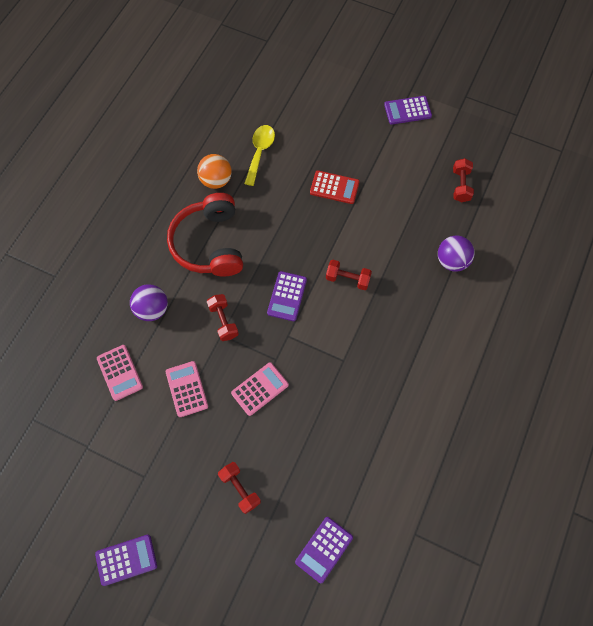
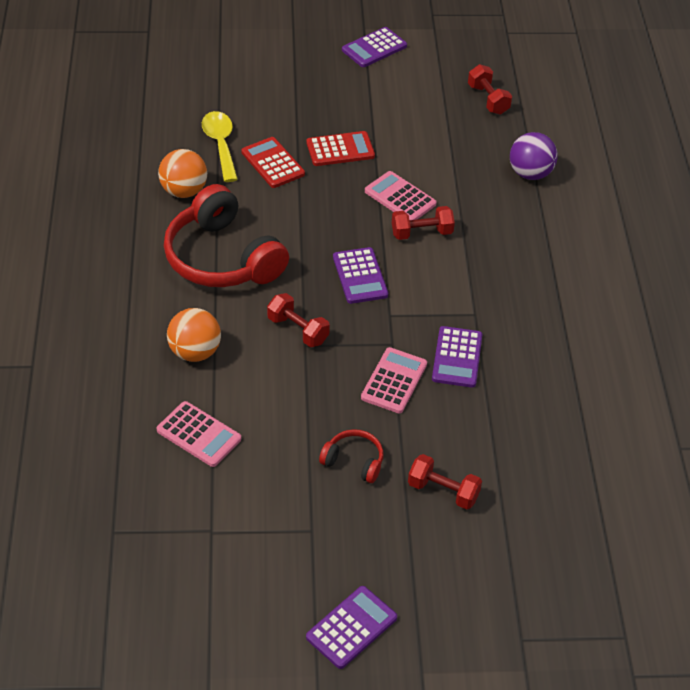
camera: 30 degrees left, 20 degrees down
purple ball [130,284,168,321] -> orange ball [167,308,221,362]
pink calculator [165,361,208,417] -> pink calculator moved to [365,171,437,220]
purple calculator [295,517,353,583] -> purple calculator moved to [432,326,482,388]
none -> red calculator [242,137,305,188]
none -> red headphones [319,429,383,483]

